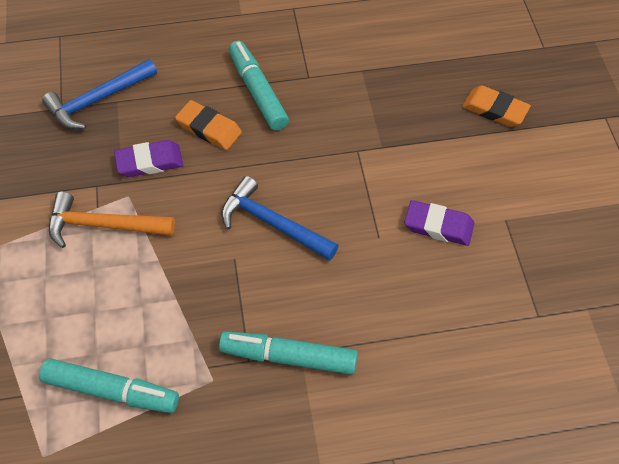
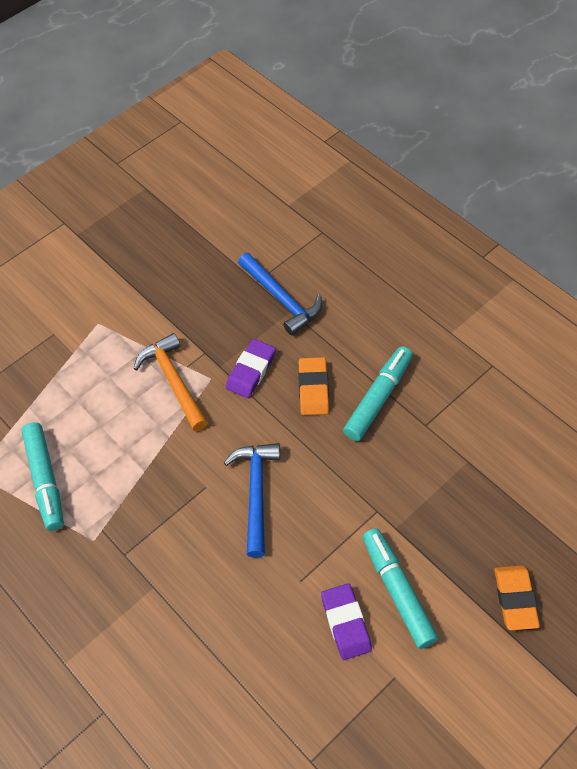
camera: 60 degrees right, 0 degrees up
blue hammer [42,59,157,129] -> blue hammer turned 150 degrees counterclockwise [238,253,322,336]
purple eraser [114,140,183,177] -> purple eraser turned 75 degrees clockwise [226,339,276,398]
turquoise marker [219,331,358,375] -> turquoise marker moved to [363,528,438,649]

